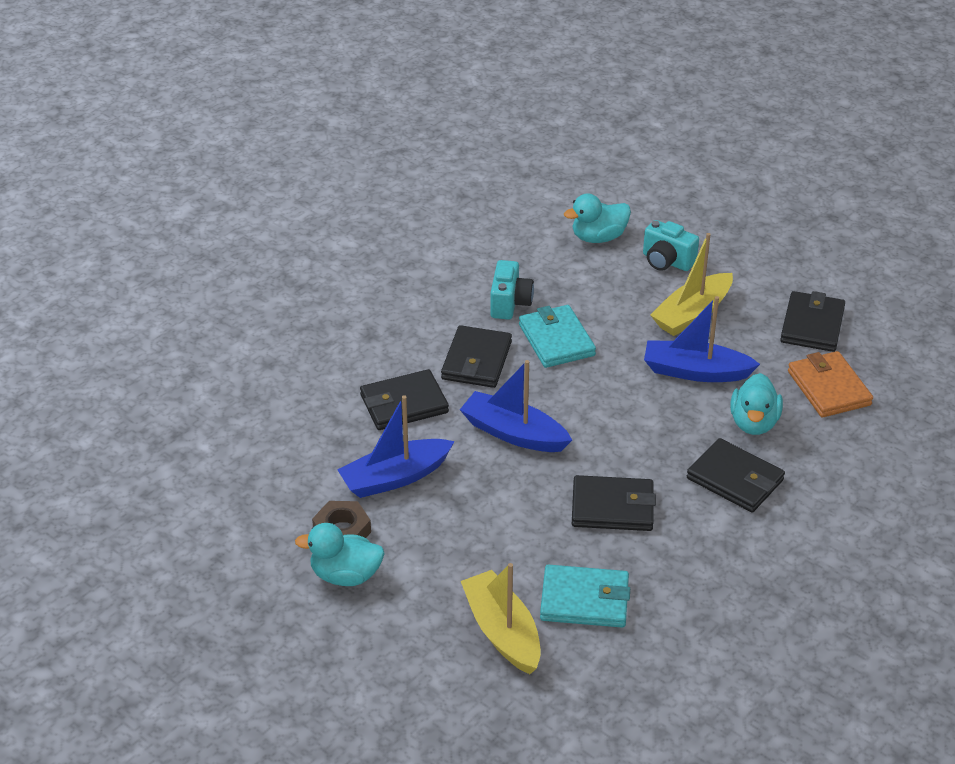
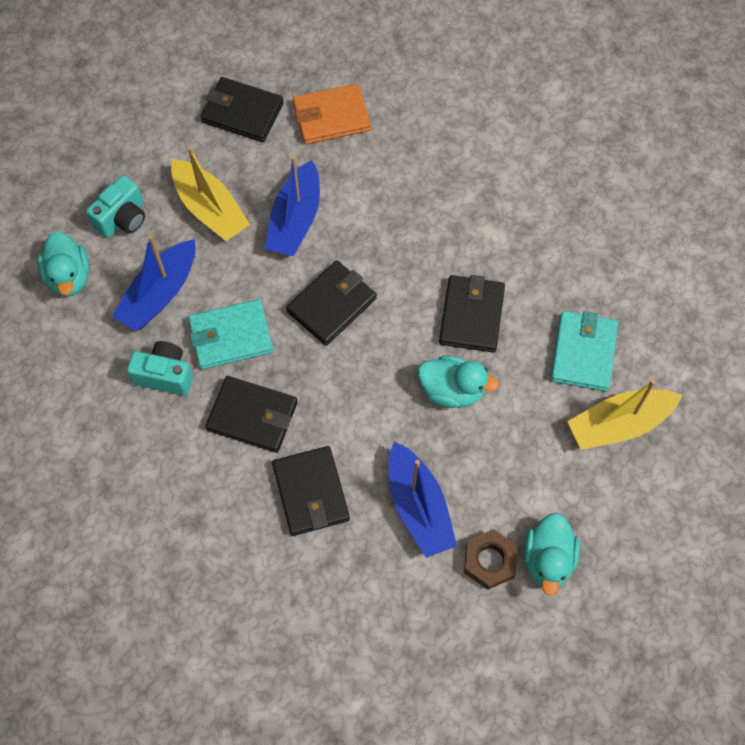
camera: 85 degrees left, 25 degrees up
blue boat [460,360,572,452] -> blue boat moved to [112,235,196,331]
black wallet [687,438,785,512] -> black wallet moved to [286,260,377,346]
turquoise duck [730,373,783,435] -> turquoise duck moved to [418,355,499,408]

